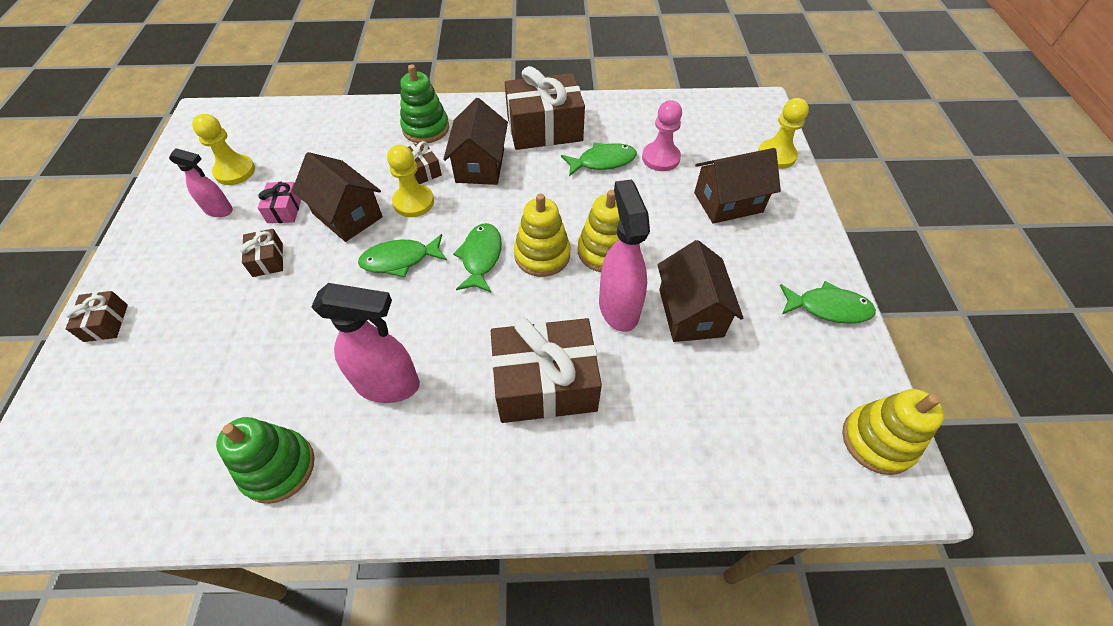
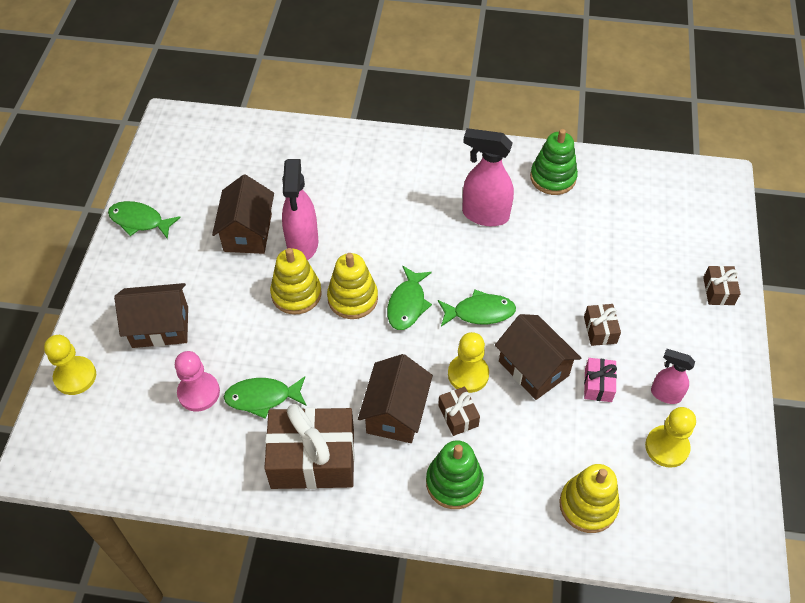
camera: 170 degrees left, 0 degrees up
brown gift [491,317,602,423] -> none
yellow stacking toy [842,389,944,475] -> yellow stacking toy moved to [559,464,620,533]

